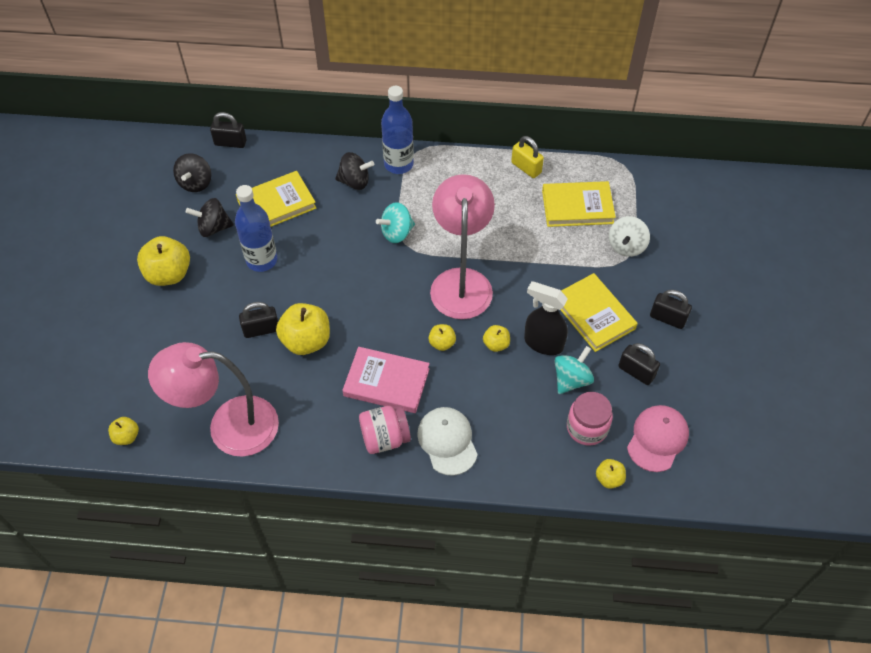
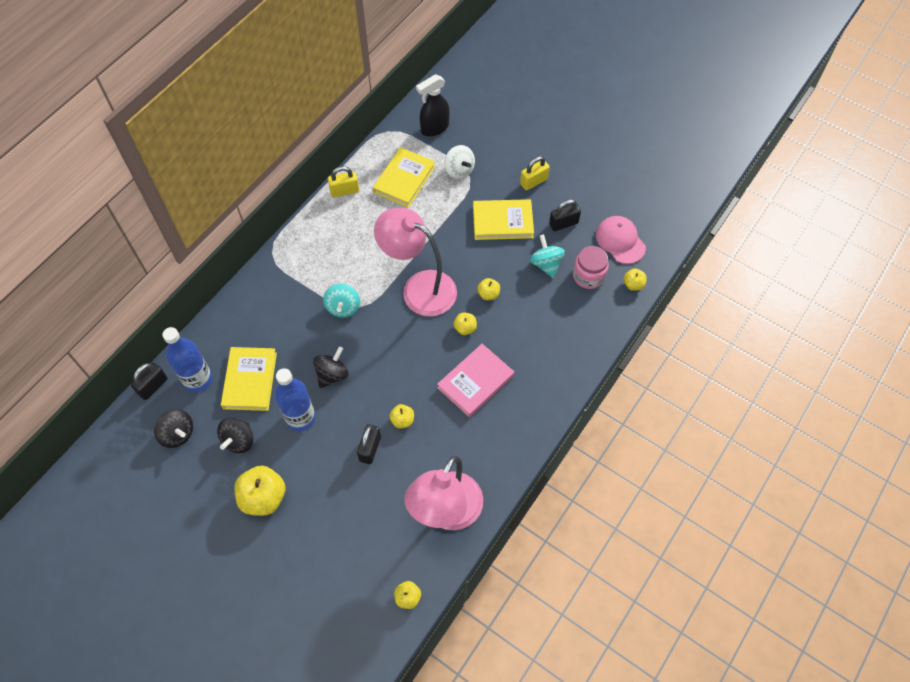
camera: 60 degrees left, 5 degrees up
yellow apple [276,303,330,355] -> yellow apple [390,404,414,429], size x0.52
black spinning top [335,152,374,190] -> black spinning top moved to [313,346,348,388]
pink jar [359,405,411,454] -> none
blue bottle [381,86,414,174] -> blue bottle moved to [162,327,212,392]
white cap [417,407,478,476] -> none
black spray bottle [524,281,568,355] -> black spray bottle moved to [416,74,450,136]
black padlock [650,290,692,329] -> yellow padlock [520,156,550,190]

